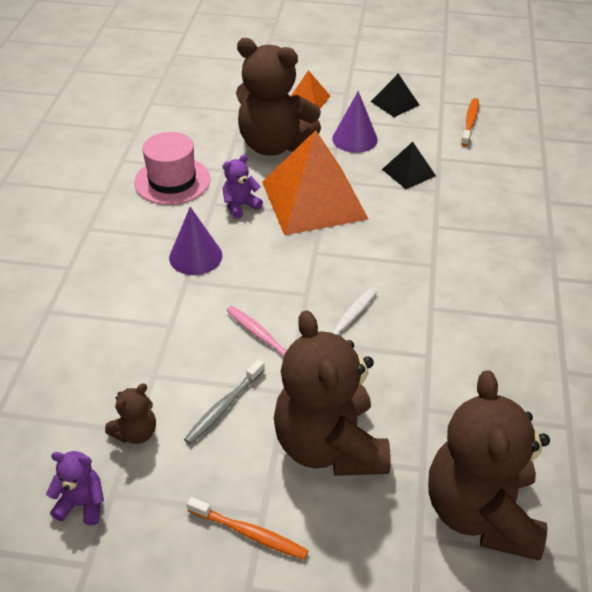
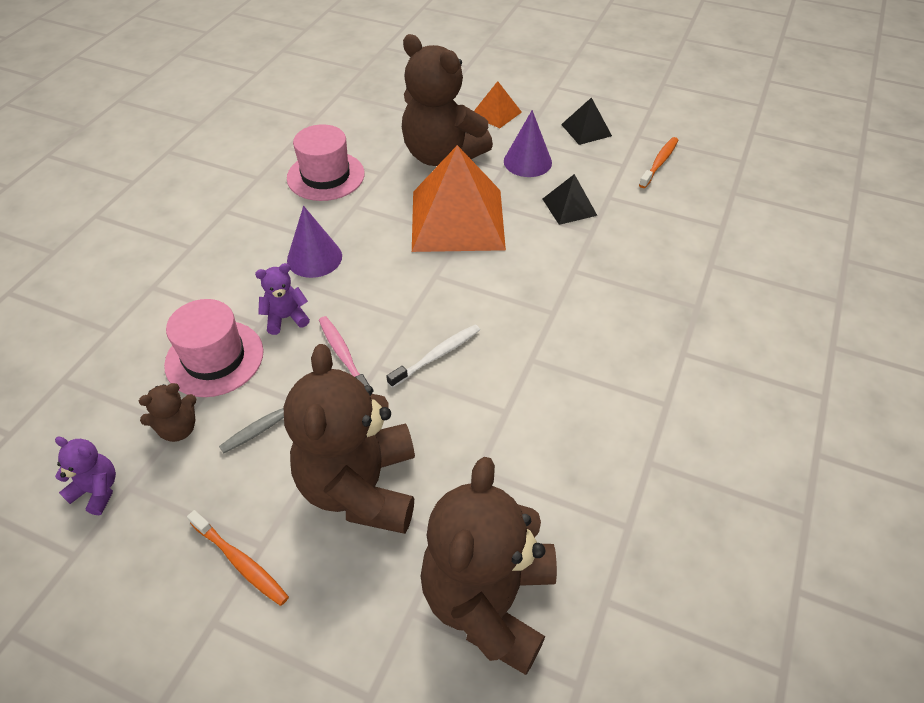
camera: 15 degrees right, 5 degrees up
purple teddy bear [222,154,263,219] -> purple teddy bear moved to [255,263,310,335]
none -> pink hat [164,299,264,397]

